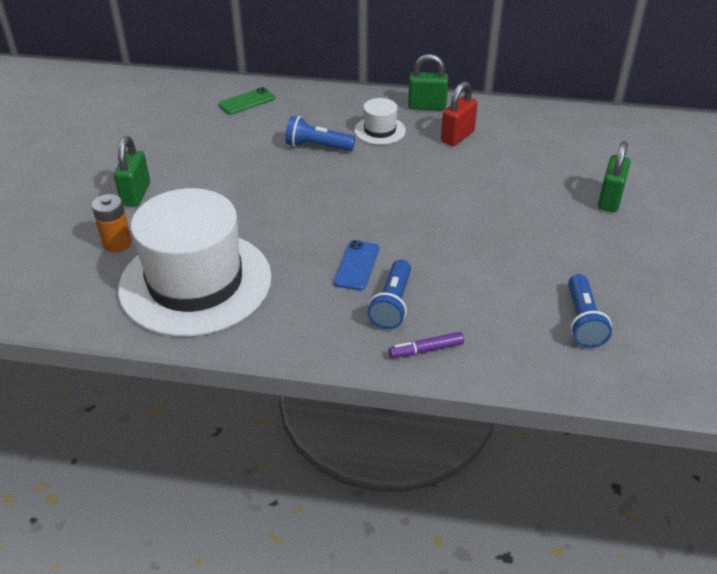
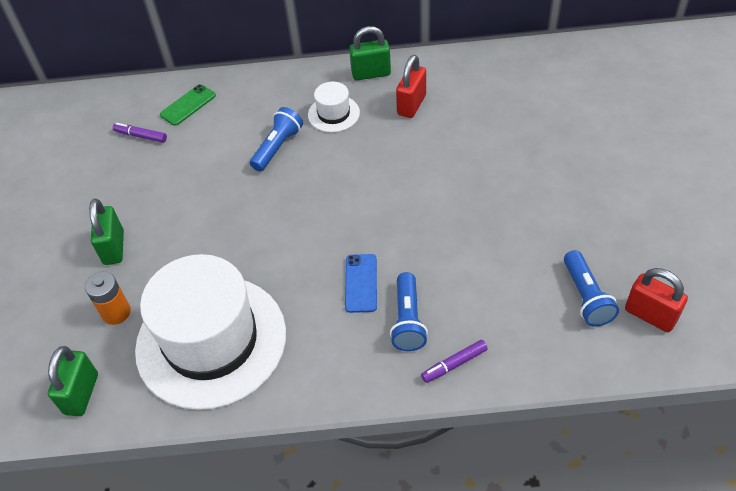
camera: 10 degrees left, 10 degrees up
blue flashlight [285,116,355,151] -> blue flashlight turned 120 degrees clockwise [250,107,303,171]
green padlock [598,141,631,212] -> green padlock moved to [48,346,98,416]
none -> purple marker [113,123,167,143]
none -> red padlock [625,268,688,332]

